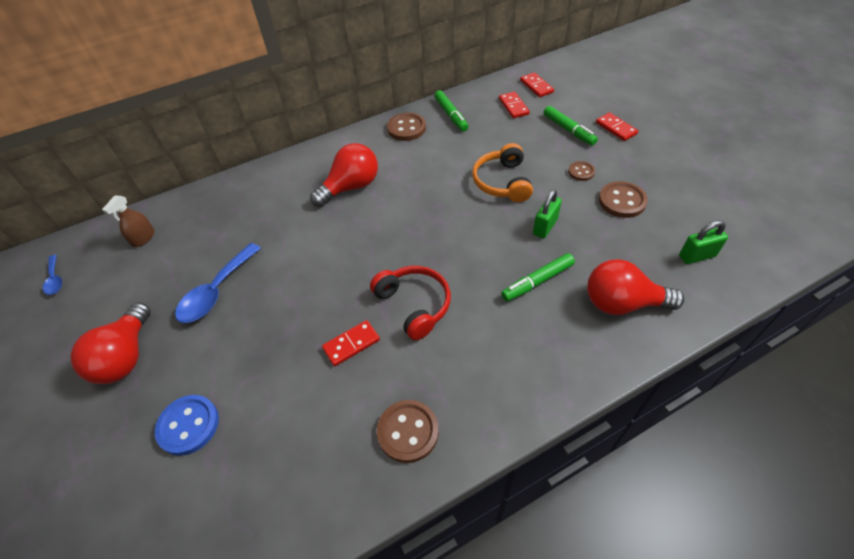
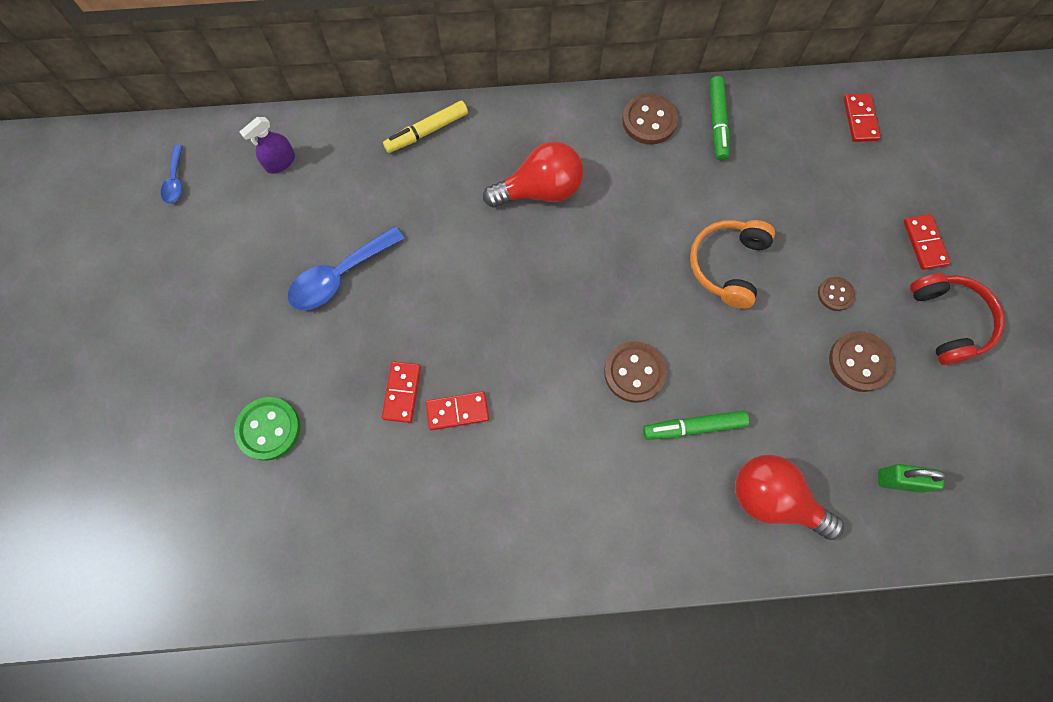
camera: 20 degrees right, 20 degrees up
red light bulb [71,302,151,384] -> none
brown spray bottle [102,195,154,247] -> purple spray bottle [240,117,295,174]
blue button [155,395,219,456] -> green button [234,397,300,461]
red headphones [370,266,451,340] -> red headphones moved to [910,273,1004,365]
brown button [377,400,439,463] -> brown button moved to [604,341,667,403]
red domino [499,92,530,118] -> red domino moved to [382,361,421,423]
green padlock [533,190,562,239] -> none
green marker [544,106,598,146] -> none
none -> yellow marker [383,100,468,153]

